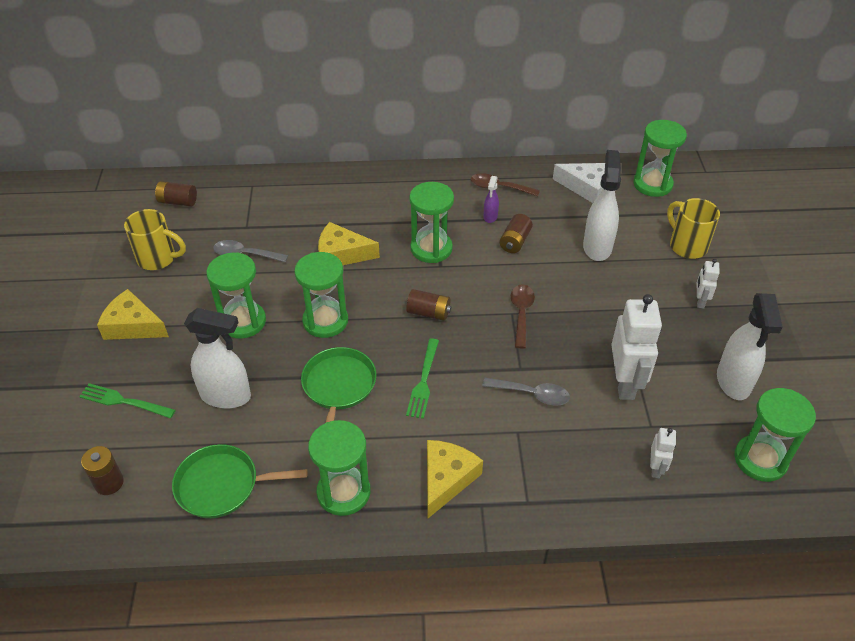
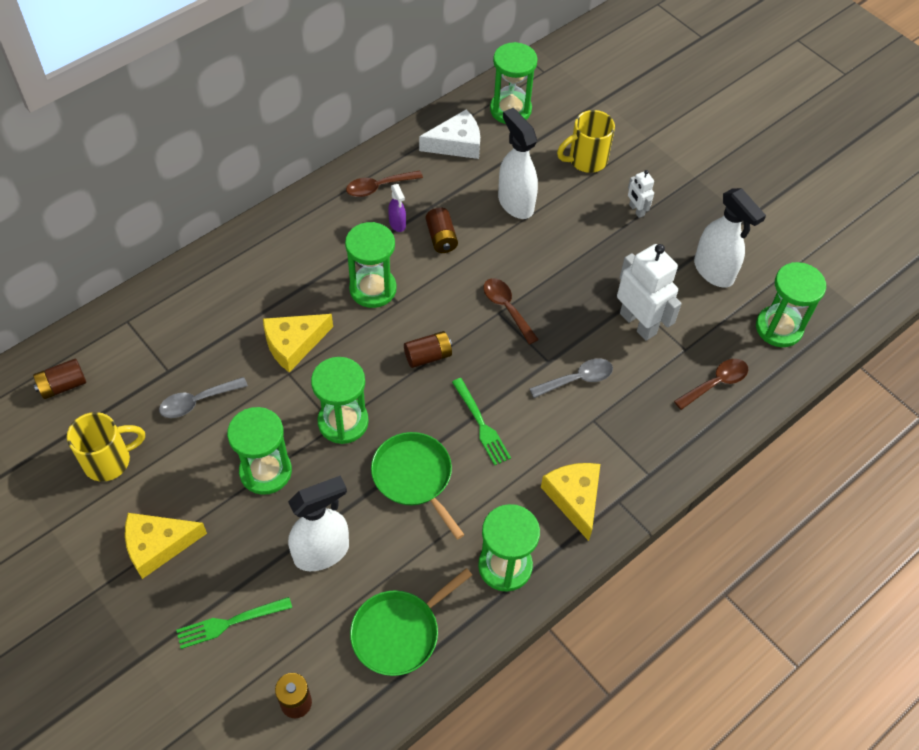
camera: 40 degrees left, 10 degrees up
white robot [650,428,676,478] -> brown spoon [674,359,748,410]
yellow mug [667,198,720,259] -> yellow mug turned 45 degrees counterclockwise [557,110,615,173]

